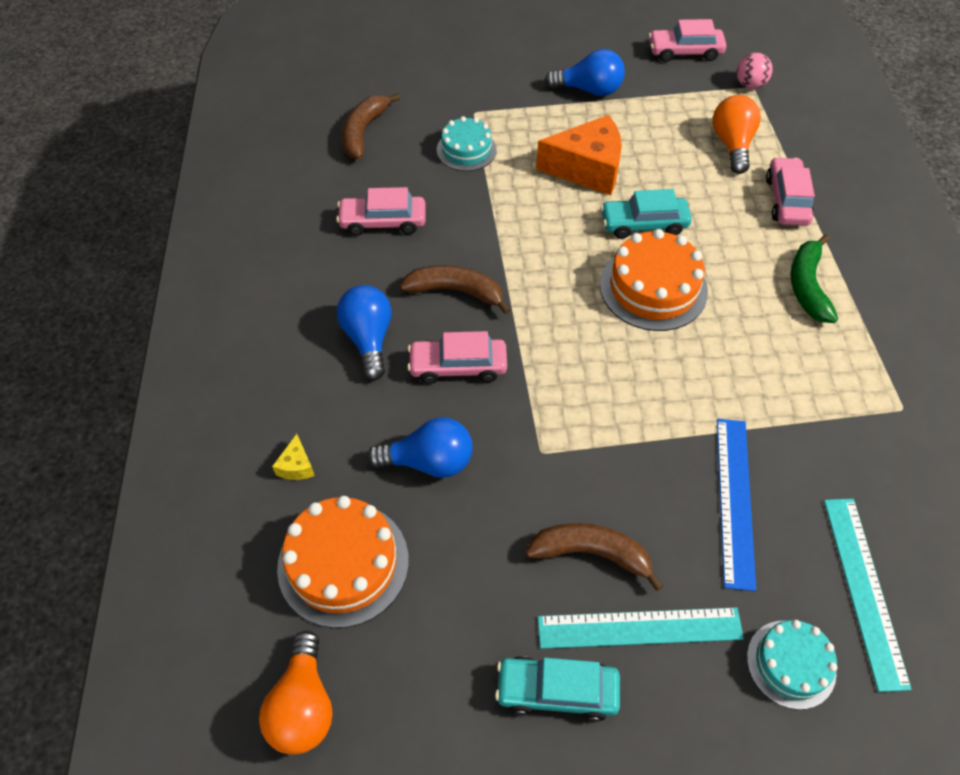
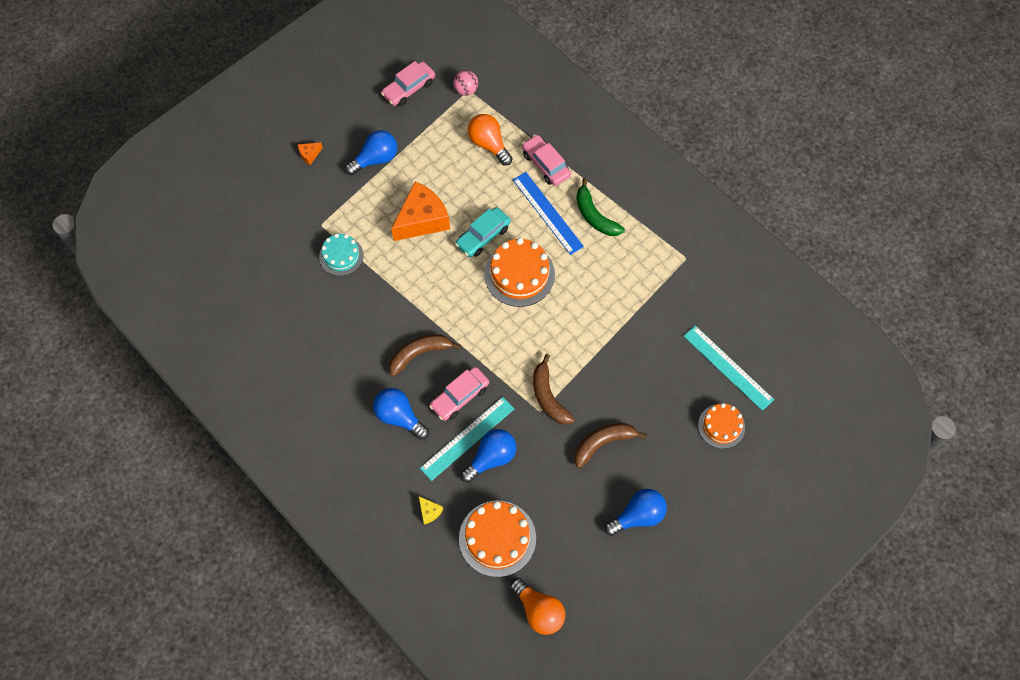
camera: 40 degrees left, 10 degrees up
pink car [336,187,426,236] -> none
brown banana [342,93,400,159] -> brown banana moved to [533,354,575,425]
turquoise car [495,656,620,722] -> blue light bulb [604,489,667,536]
turquoise ruler [538,607,744,649] -> turquoise ruler moved to [420,397,514,481]
blue ruler [717,419,756,591] -> blue ruler moved to [513,172,584,255]
turquoise cake [747,620,837,710] -> orange cake [698,403,745,449]
none -> orange cheese [298,142,323,165]

